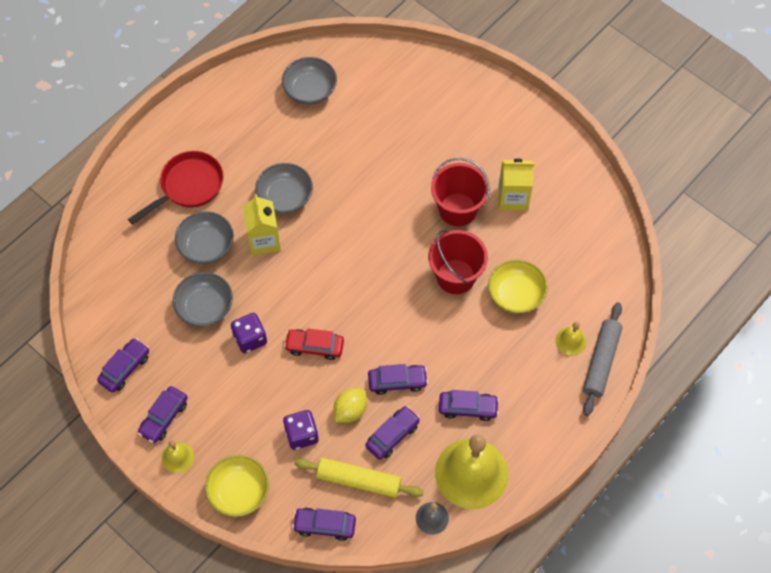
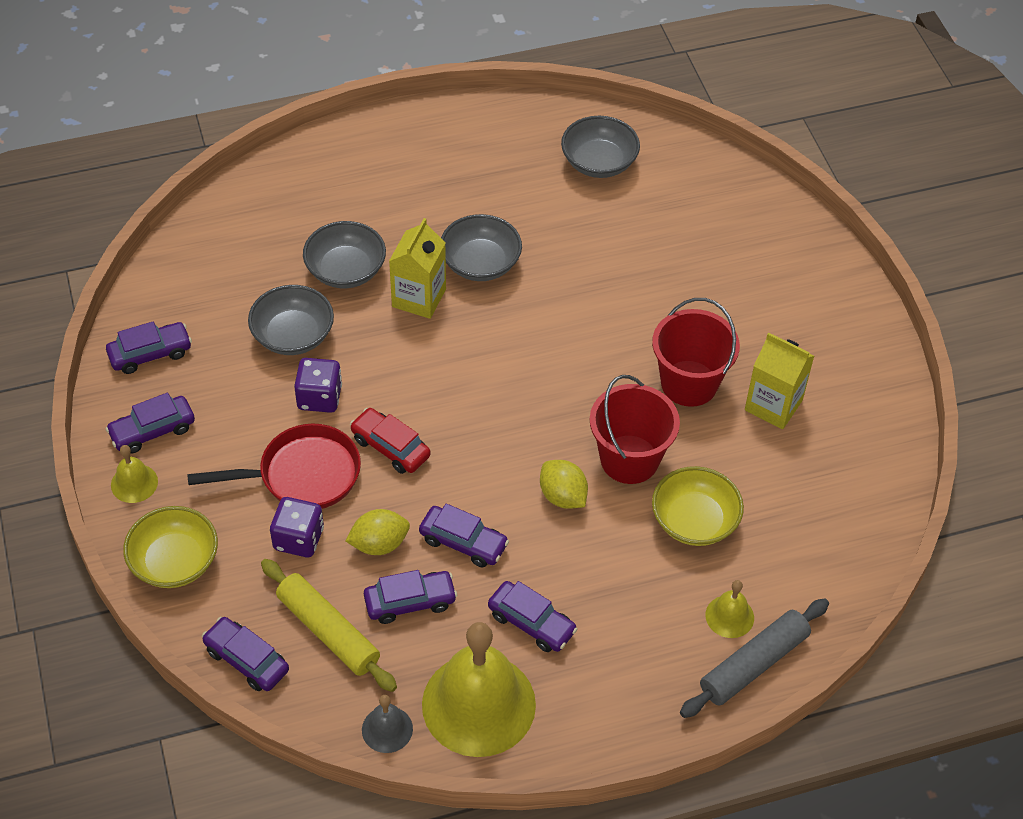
camera: 30 degrees right, 10 degrees down
red pan [128,151,224,225] -> red pan moved to [187,424,361,509]
none -> yellow lemon [540,460,588,509]

